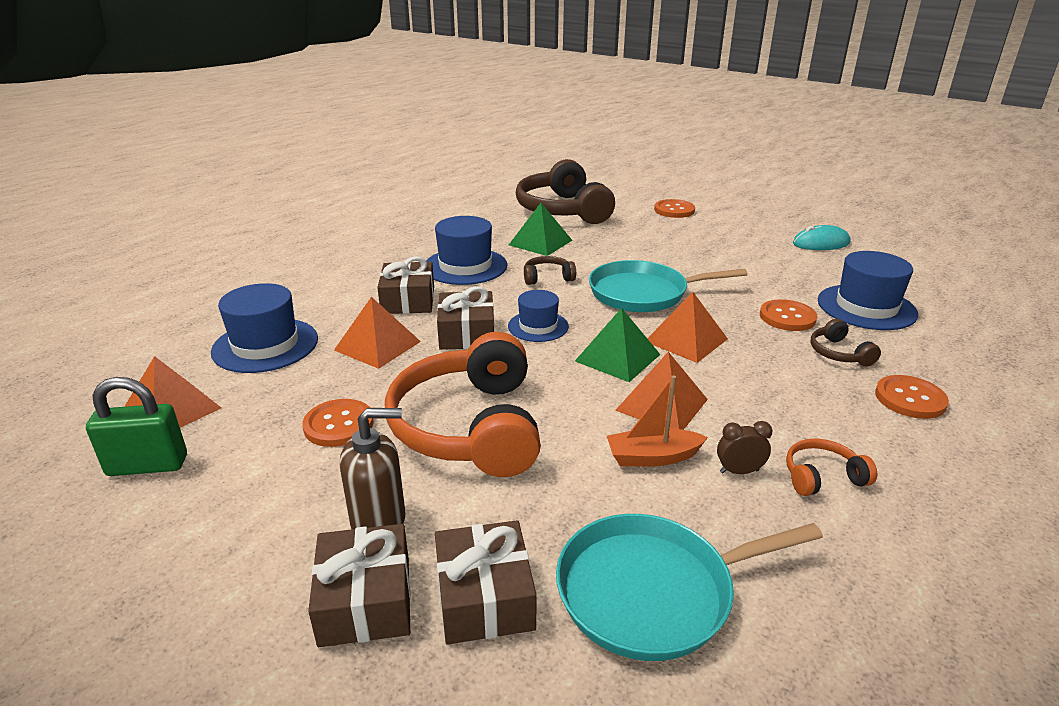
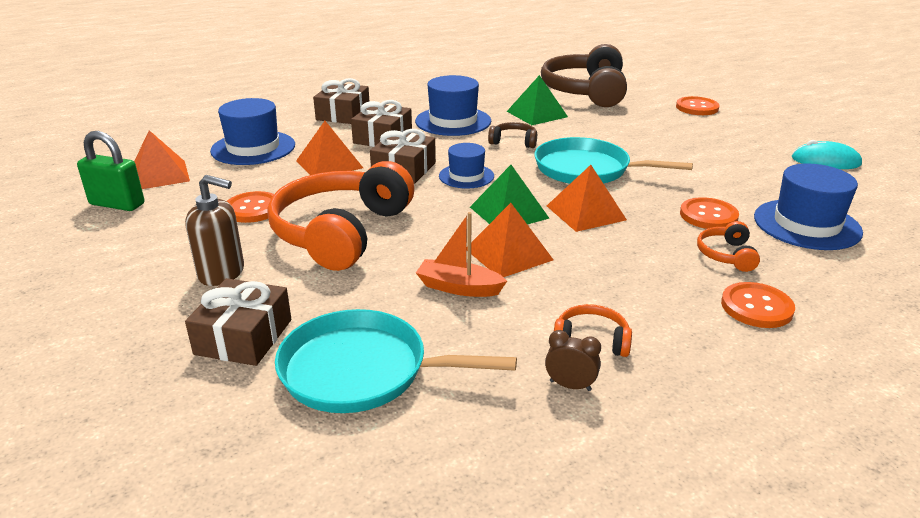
camera: 25 degrees right, 0 degrees up
brown gift [308,524,411,647] -> brown gift moved to [313,78,369,124]
brown clock [717,421,772,474] -> brown clock moved to [545,330,601,391]
brown headphones [810,319,881,366] -> orange headphones [697,221,760,272]

